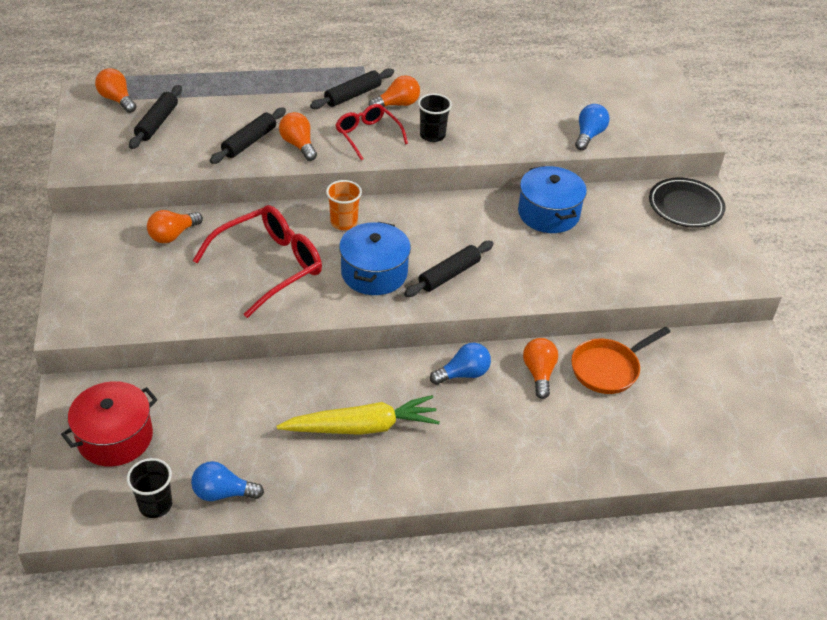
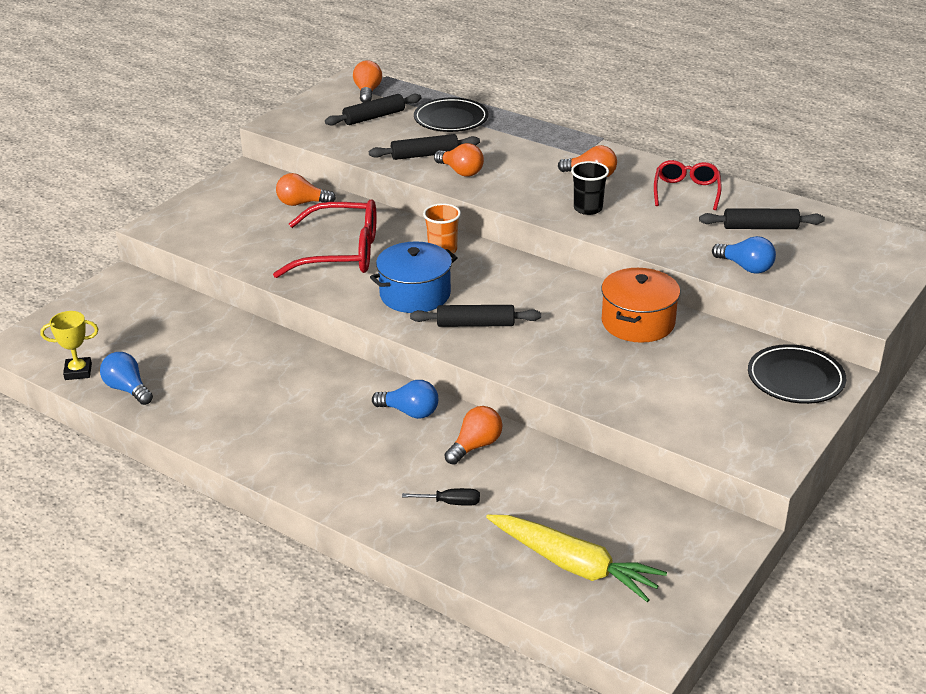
camera: 45 degrees right, 10 degrees down
red pot [61,381,157,467] -> none
black cup [127,458,172,518] -> yellow trophy [40,311,98,380]
yellow carrot [276,395,440,435] -> yellow carrot moved to [486,515,667,602]
orange light bulb [279,112,317,161] -> orange light bulb turned 120 degrees clockwise [434,143,484,177]
black rolling pin [310,68,394,109] -> black rolling pin moved to [699,208,825,229]
red glasses [336,104,408,161] -> red glasses moved to [654,160,722,210]
blue pot [518,166,587,233] -> orange pot [601,268,680,343]
orange pan [571,327,671,394] -> none
blue light bulb [575,104,609,150] -> blue light bulb turned 60 degrees clockwise [712,236,776,274]
none -> black screwdriver [402,488,480,506]
none -> black plate [414,97,489,132]

